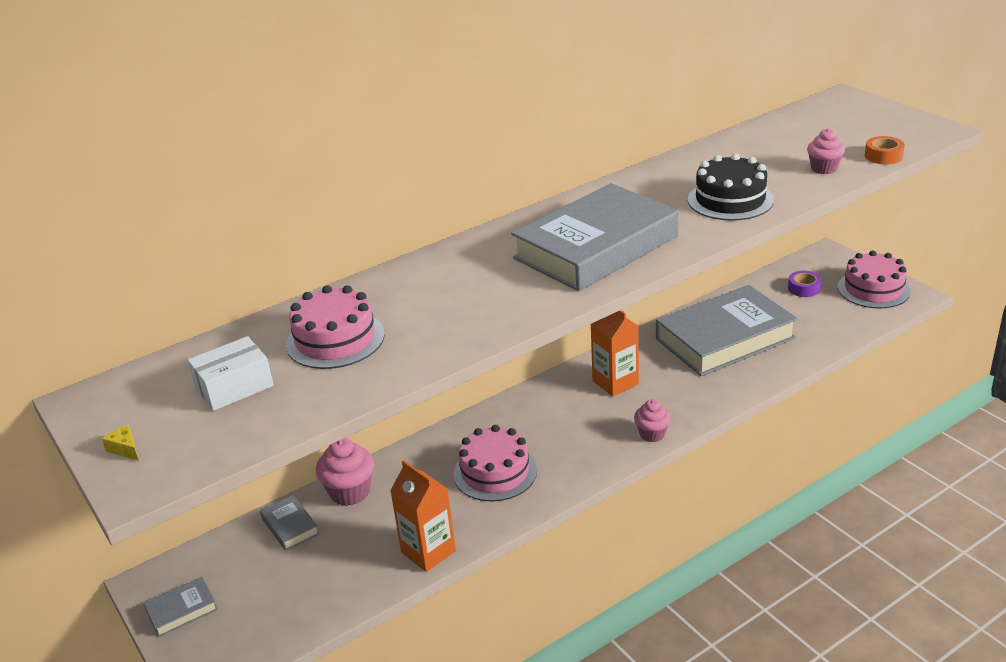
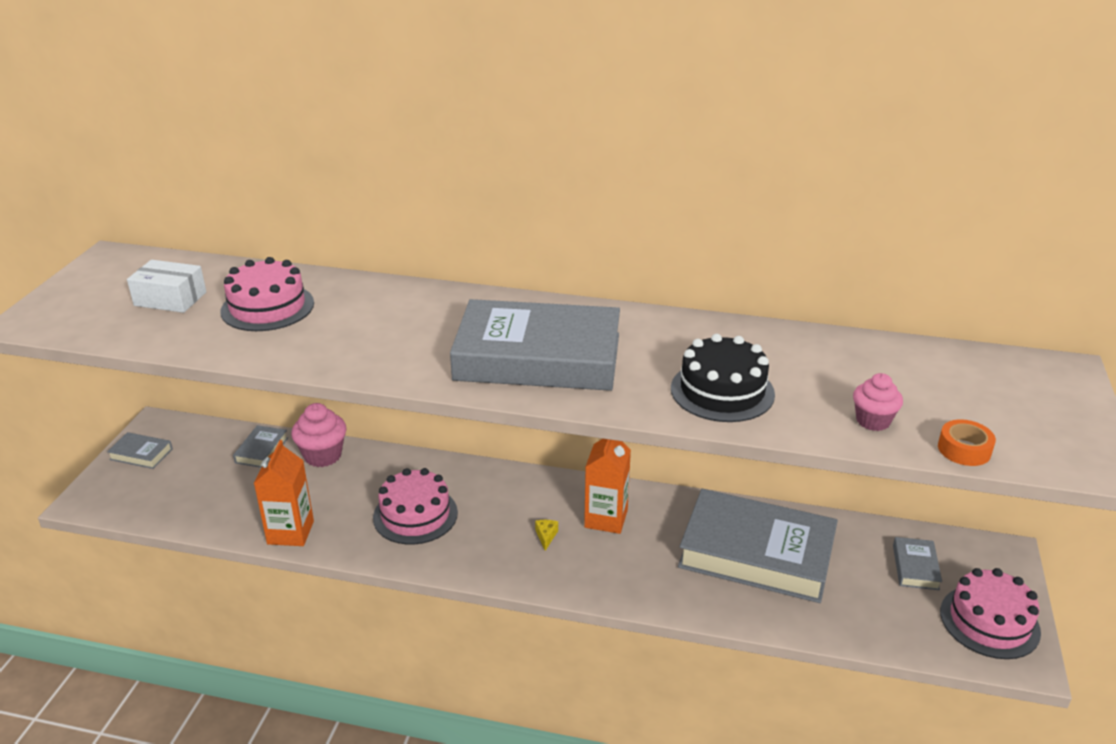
camera: 45 degrees right, 0 degrees up
yellow cheese [102,425,139,461] -> yellow cheese moved to [535,520,558,551]
pink cupcake [634,399,671,442] -> none
purple tape [788,271,821,297] -> grey book [893,537,942,590]

